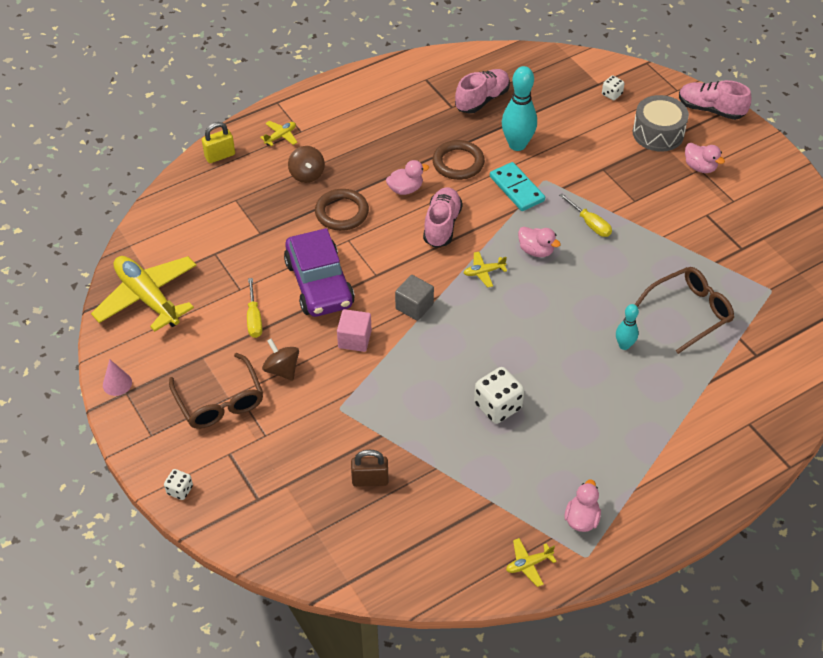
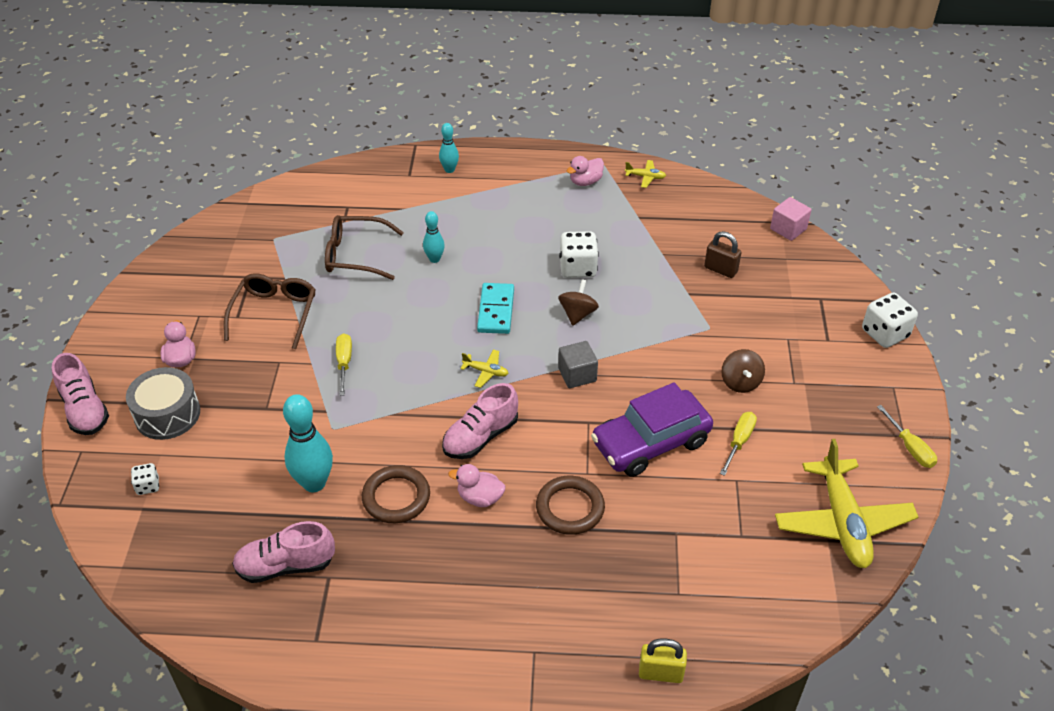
camera: 145 degrees left, 5 degrees down
pink cone [103,359,132,396] -> yellow screwdriver [877,405,937,468]
white dice [164,469,193,500] -> white dice [862,293,918,348], size x1.85
brown glasses [169,353,263,429] -> brown glasses moved to [224,273,316,349]
yellow plane [260,121,297,146] -> none
purple car [284,228,355,317] -> purple car turned 135 degrees counterclockwise [591,382,713,477]
brown spinning top [288,146,325,183] -> brown spinning top moved to [558,279,599,326]
pink cube [337,309,372,352] -> pink cube moved to [770,197,811,241]
turquoise domino [490,162,545,211] -> turquoise domino moved to [477,283,514,334]
pink duck [518,227,561,257] -> none
none -> turquoise bowling pin [439,123,459,173]

